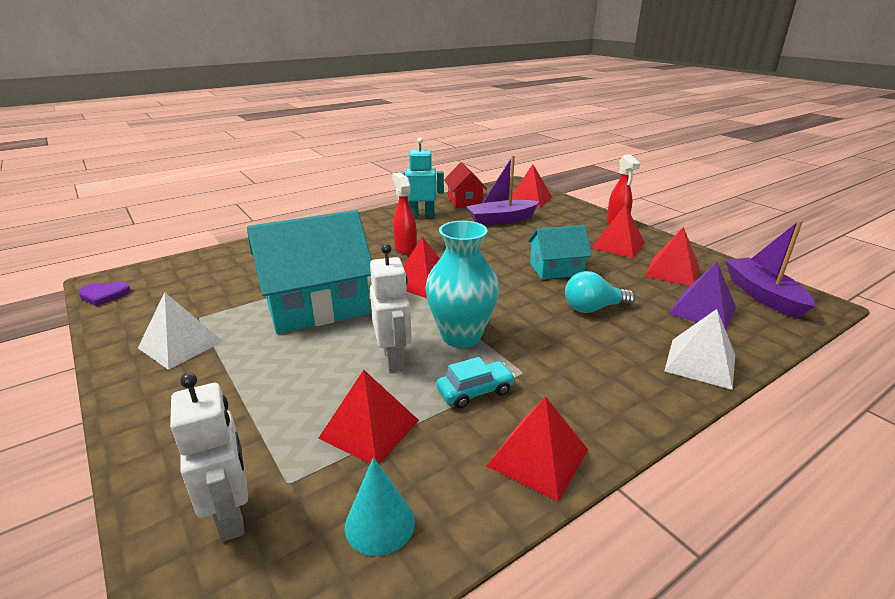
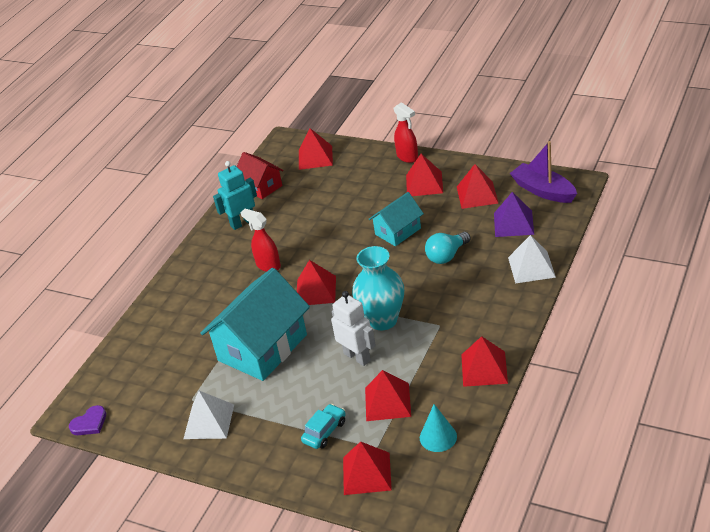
camera: 25 degrees left, 10 degrees up
white robot [170,373,248,542] -> red pyramid [343,441,392,495]
turquoise car [436,357,515,409] -> turquoise car moved to [301,404,346,449]
purple boat [466,155,540,225] -> none

